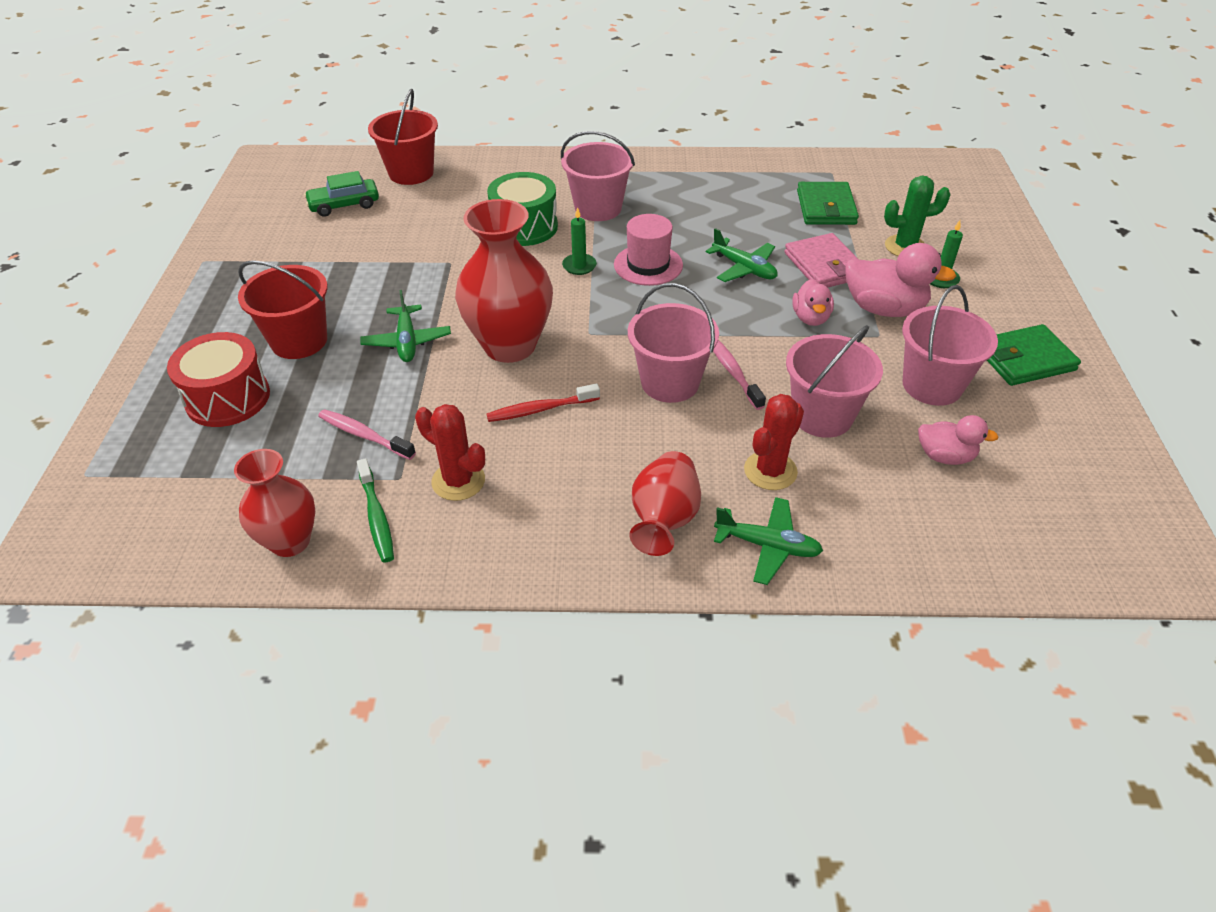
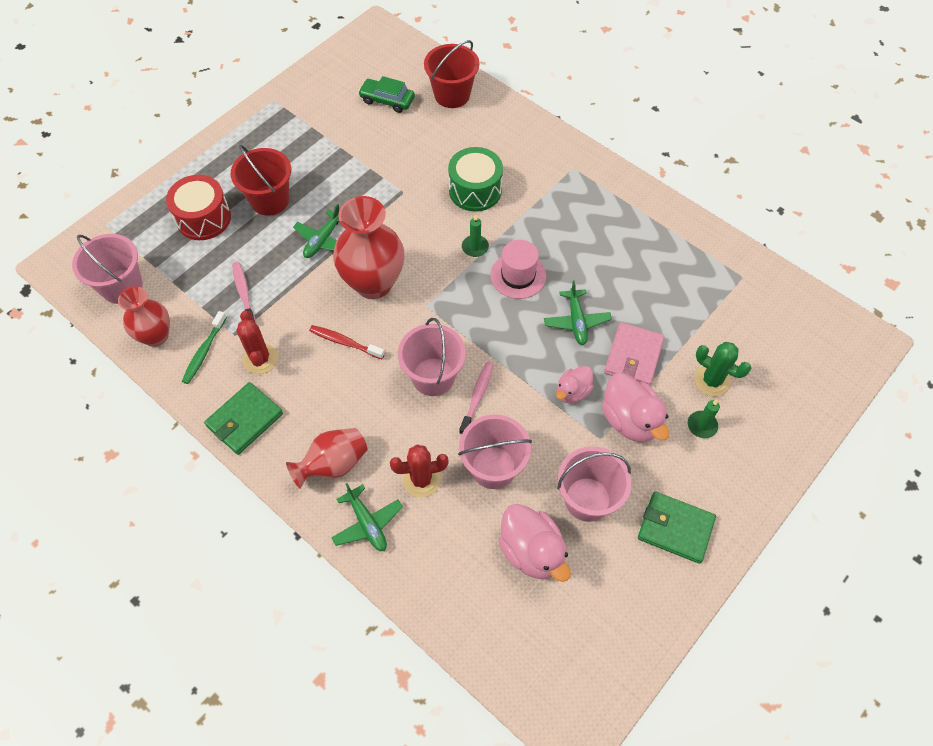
camera: 40 degrees right, 15 degrees up
pink bucket [561,131,635,221] -> pink bucket moved to [72,234,143,304]
green wallet [797,182,859,225] -> green wallet moved to [204,382,283,455]
pink duck [918,415,999,465] -> pink duck [498,504,570,582], size x1.66

